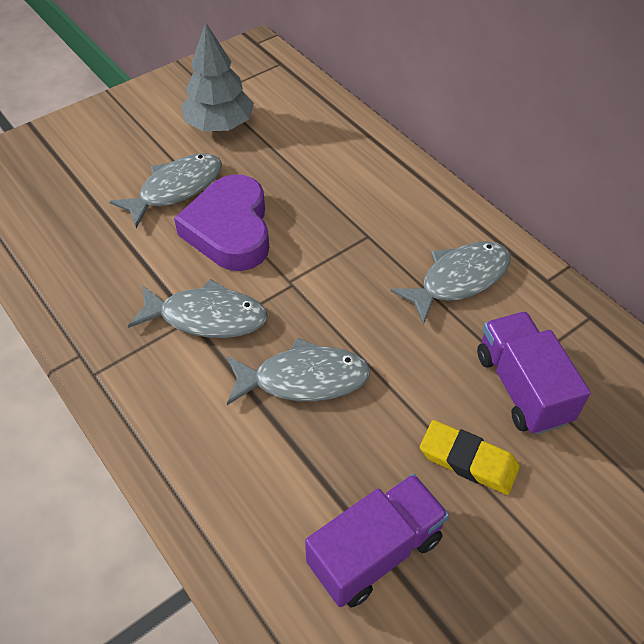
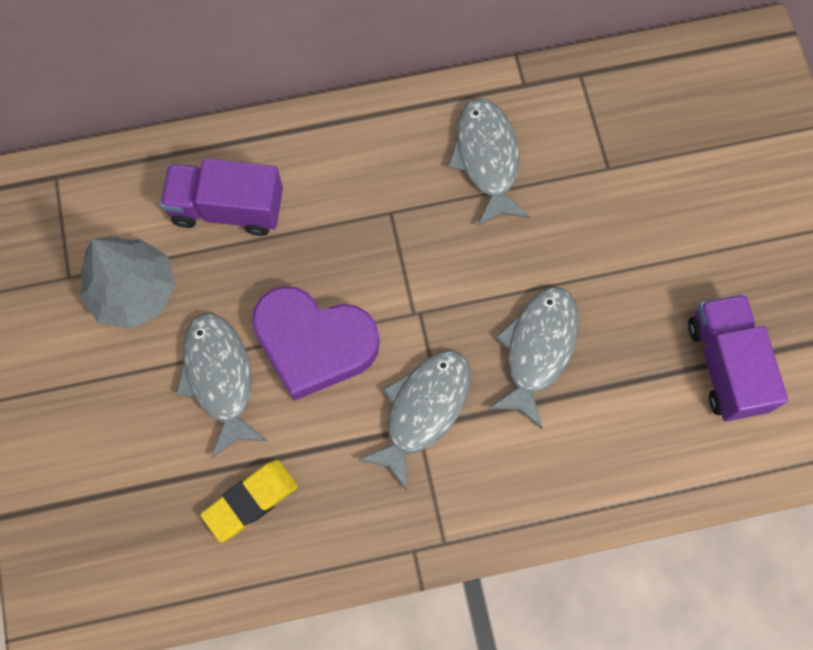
camera: 65 degrees left, 20 degrees up
yellow eraser [420,420,520,495] -> yellow eraser moved to [200,460,298,542]
purple truck [477,311,591,435] -> purple truck moved to [160,158,283,236]

